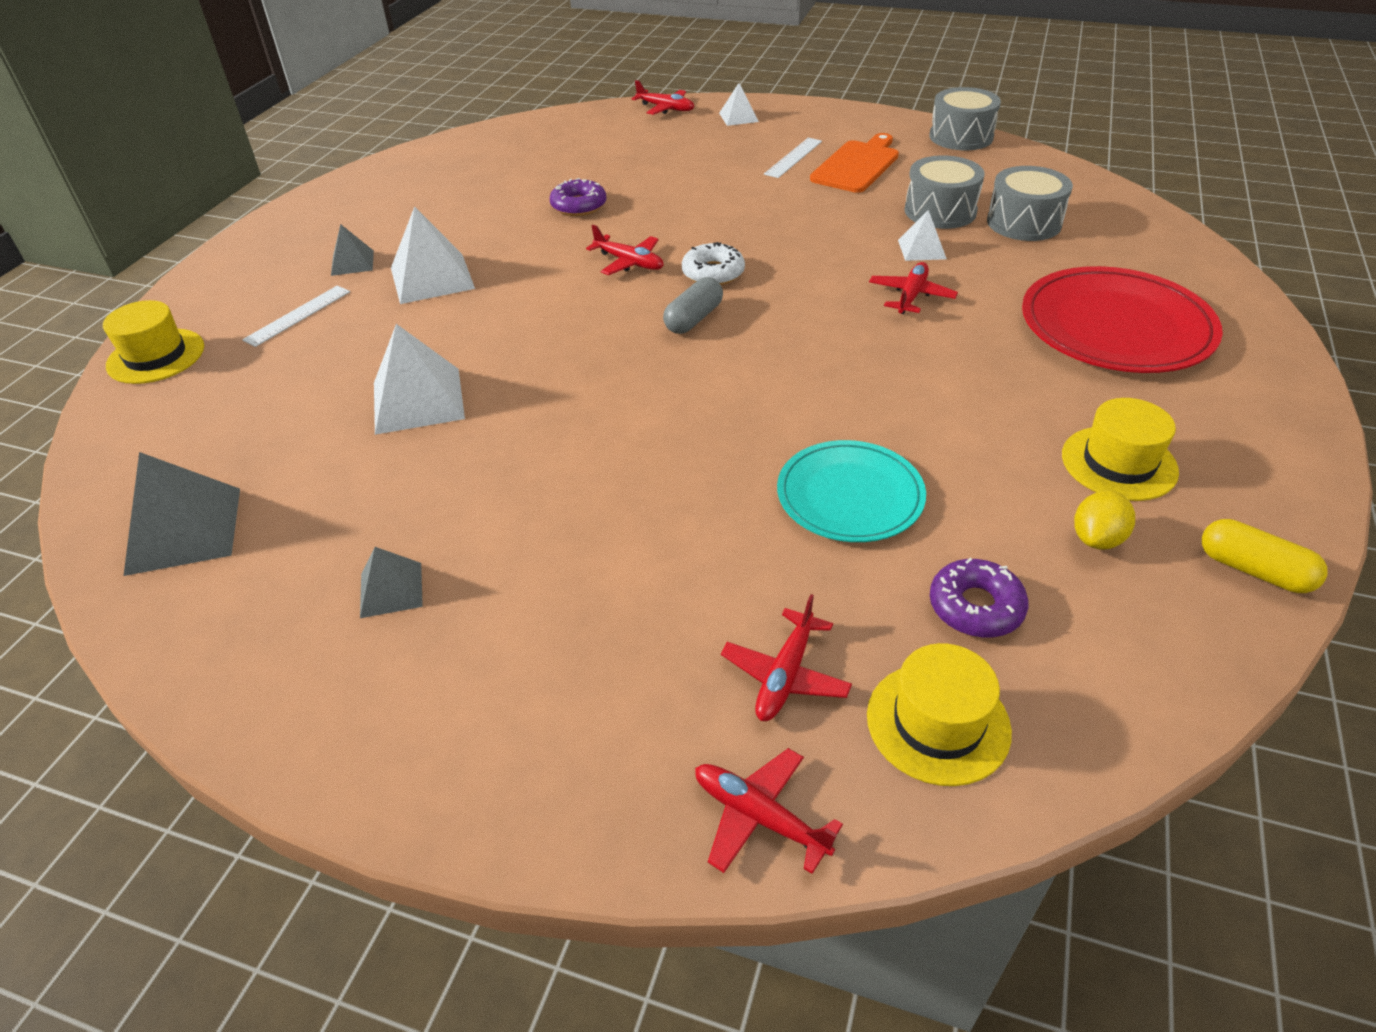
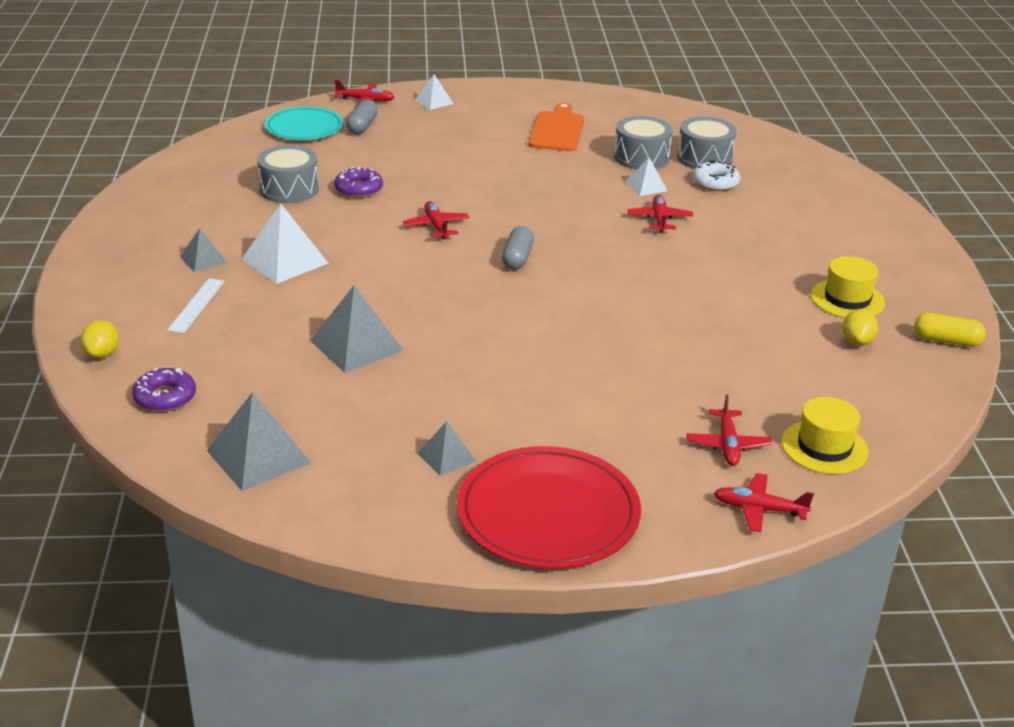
camera: 25 degrees left, 10 degrees down
yellow hat [103,300,204,384] -> yellow lemon [80,320,119,359]
white pyramid [374,324,465,435] -> grey pyramid [310,285,404,373]
red plane [586,225,664,275] -> red plane turned 120 degrees counterclockwise [403,201,470,239]
white donut [682,242,745,285] -> white donut moved to [693,161,740,191]
white ruler [764,138,822,178] -> none
turquoise plate [777,440,926,542] -> turquoise plate moved to [265,106,343,140]
grey drum [929,87,1001,150] -> grey drum moved to [257,145,319,203]
purple donut [930,558,1028,638] -> purple donut moved to [132,368,196,412]
red plate [1022,266,1223,373] -> red plate moved to [457,446,641,569]
none -> grey capsule [346,100,378,134]

